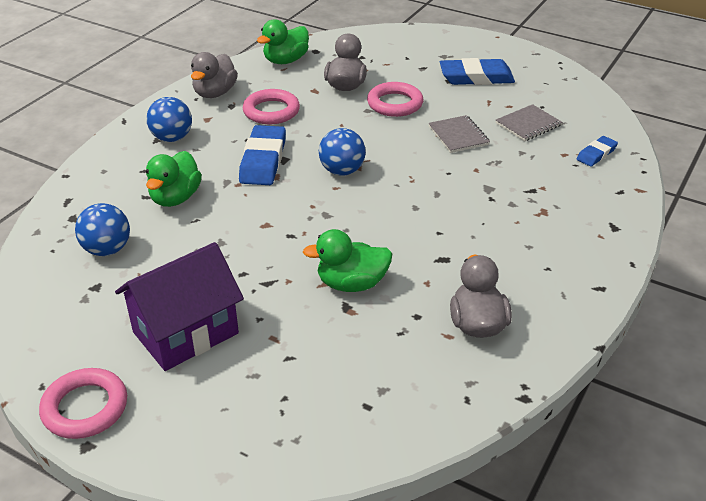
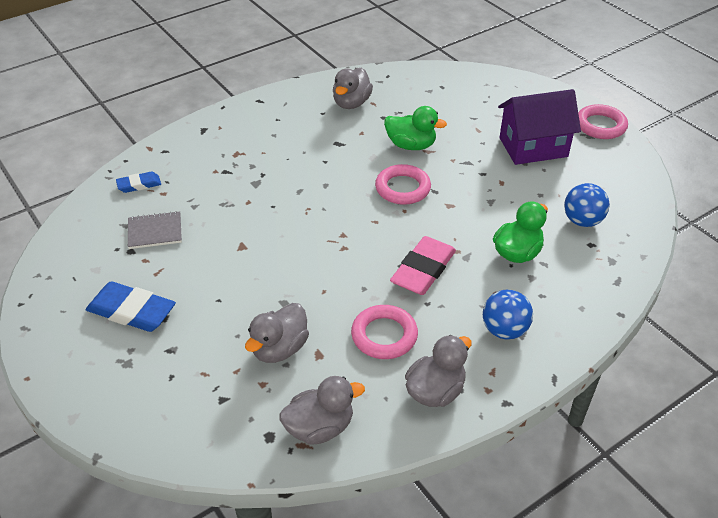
camera: 155 degrees left, 5 degrees up
blue eraser [239,125,286,185] -> pink eraser [390,236,456,295]
green duck [257,19,309,64] -> grey duck [279,376,365,445]
blue ball [319,128,366,176] -> none
pink ring [367,82,423,117] -> pink ring moved to [375,164,431,205]
grey notebook [428,115,490,153] -> none

